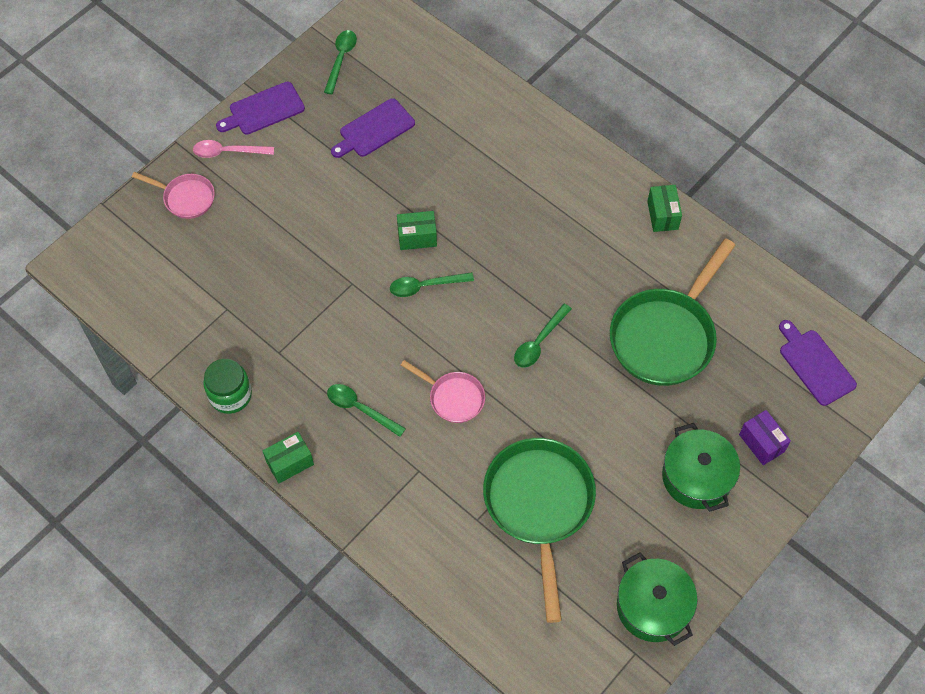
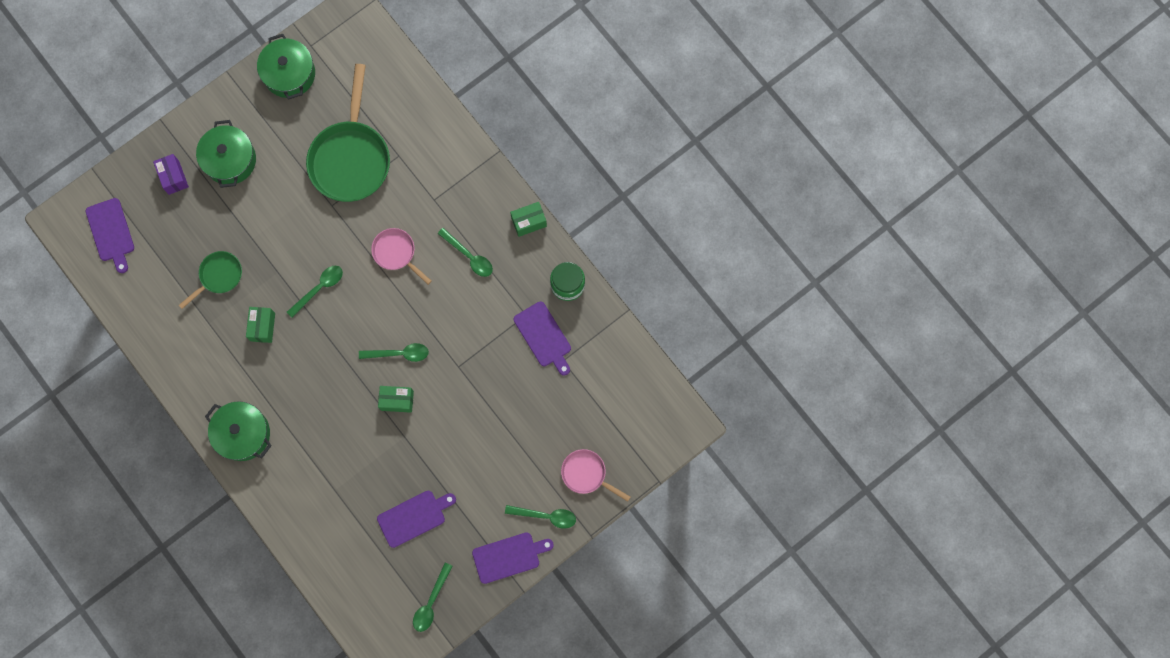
camera: 170 degrees left, 15 degrees up
pink spoon [193,140,274,158] -> green spoon [505,505,576,529]
green pan [610,238,736,386] -> green pan [179,251,242,309], size x0.51
green box [647,185,682,232] -> green box moved to [246,307,275,343]
none -> green pot [205,401,272,461]
none -> purple cutting board [514,302,571,375]

